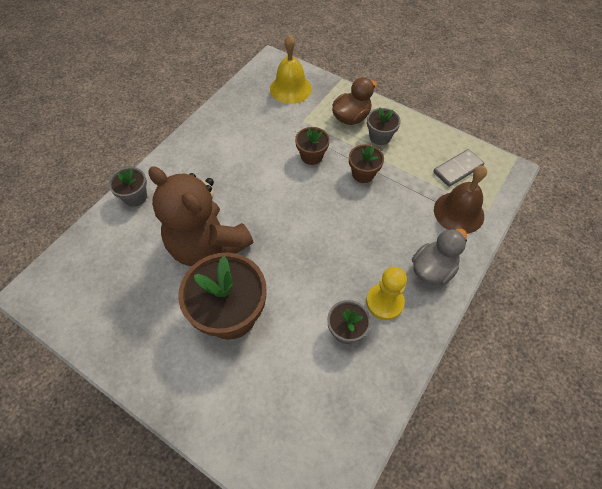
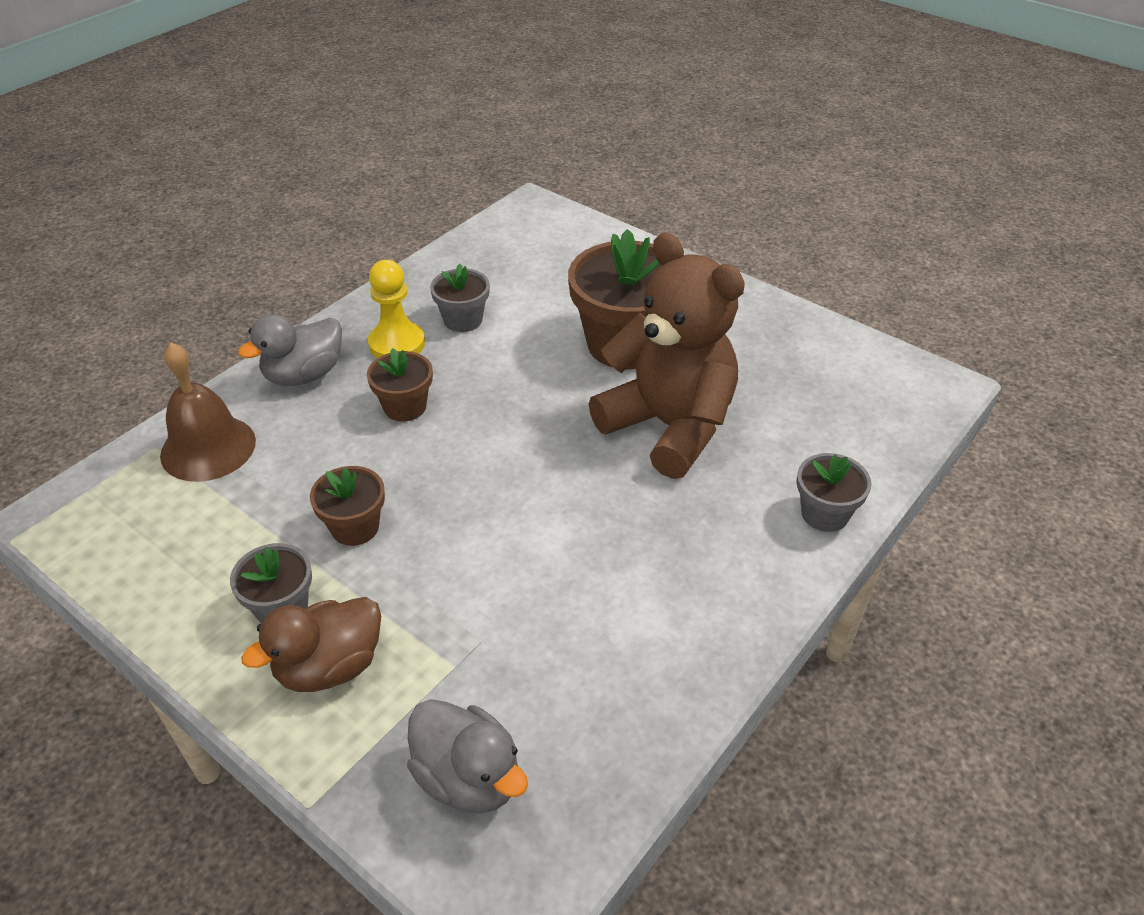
camera: 175 degrees left, 15 degrees down
yellow bell [270,35,312,104] -> grey duck [407,699,528,814]
brown flower pot [295,127,330,165] -> brown flower pot moved to [367,348,433,422]
grey domino [433,149,484,187] -> none

